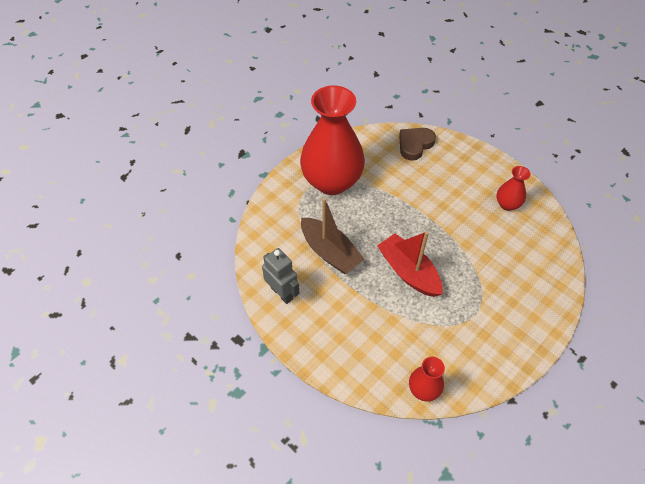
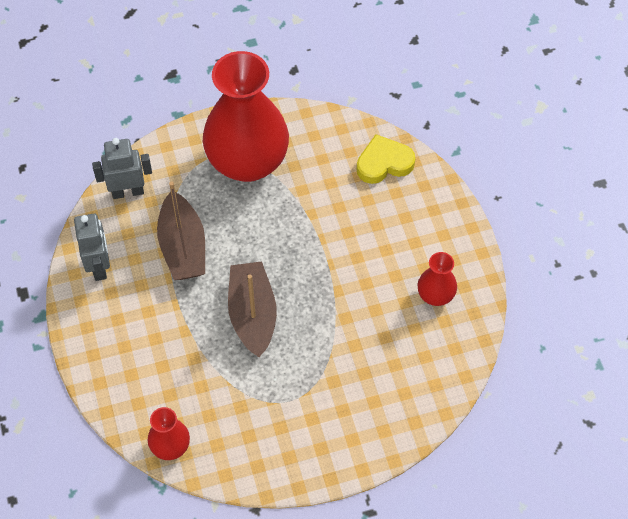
camera: 30 degrees right, 5 degrees up
red boat [377,231,443,297] -> brown boat [228,261,277,357]
brown heart [399,128,436,161] -> yellow heart [357,134,415,184]
none -> grey robot [92,138,152,199]

